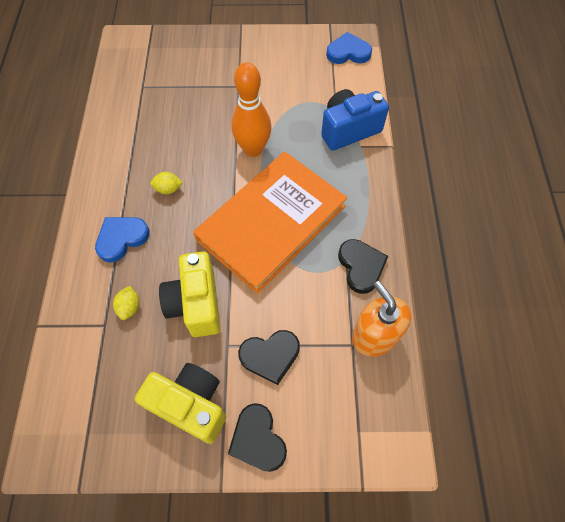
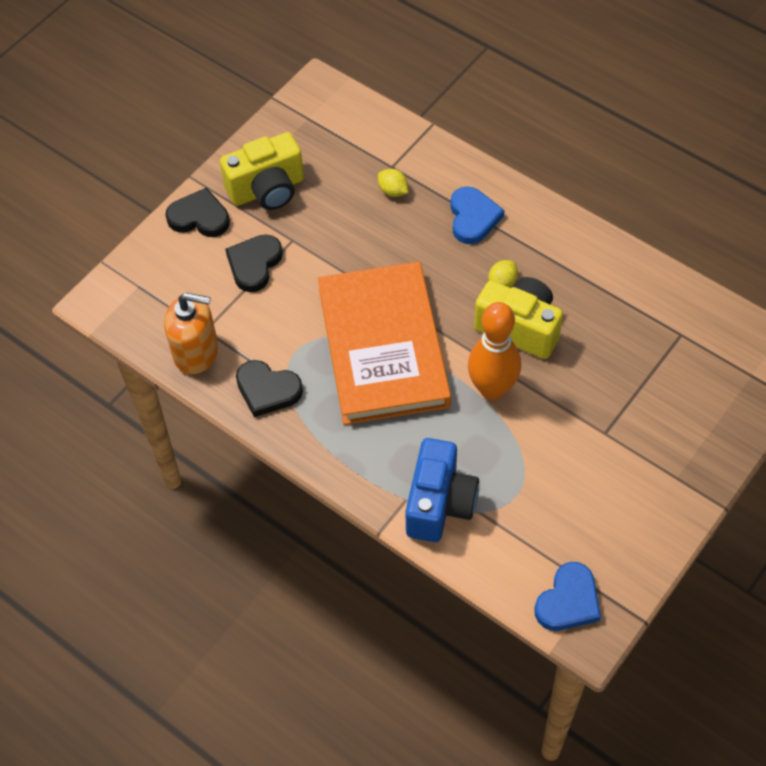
camera: 130 degrees right, 5 degrees down
yellow camera [159,251,221,337] -> yellow camera moved to [474,277,563,359]

